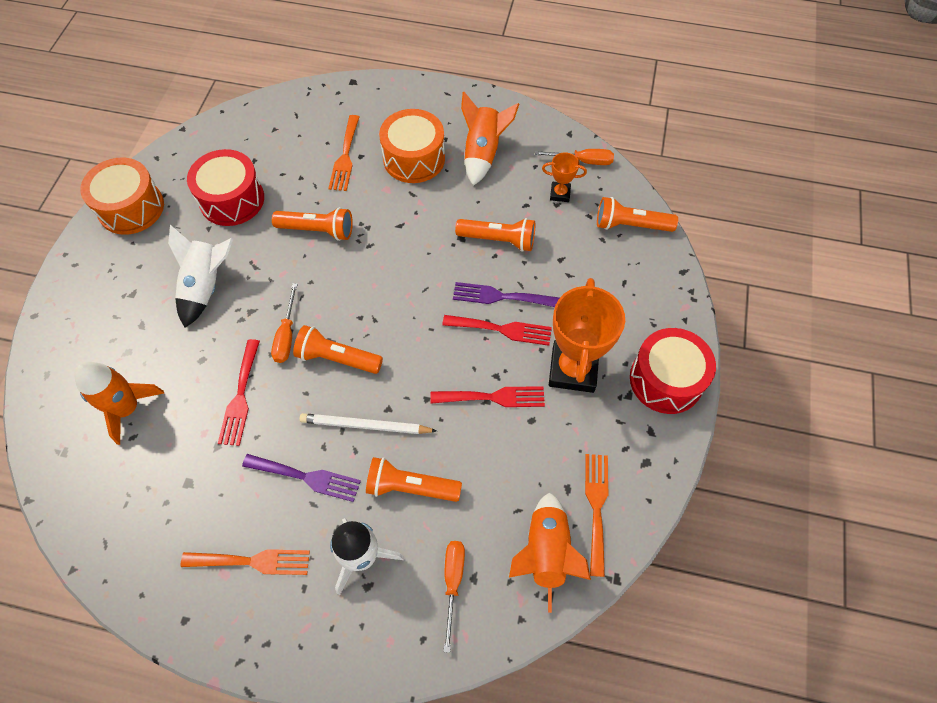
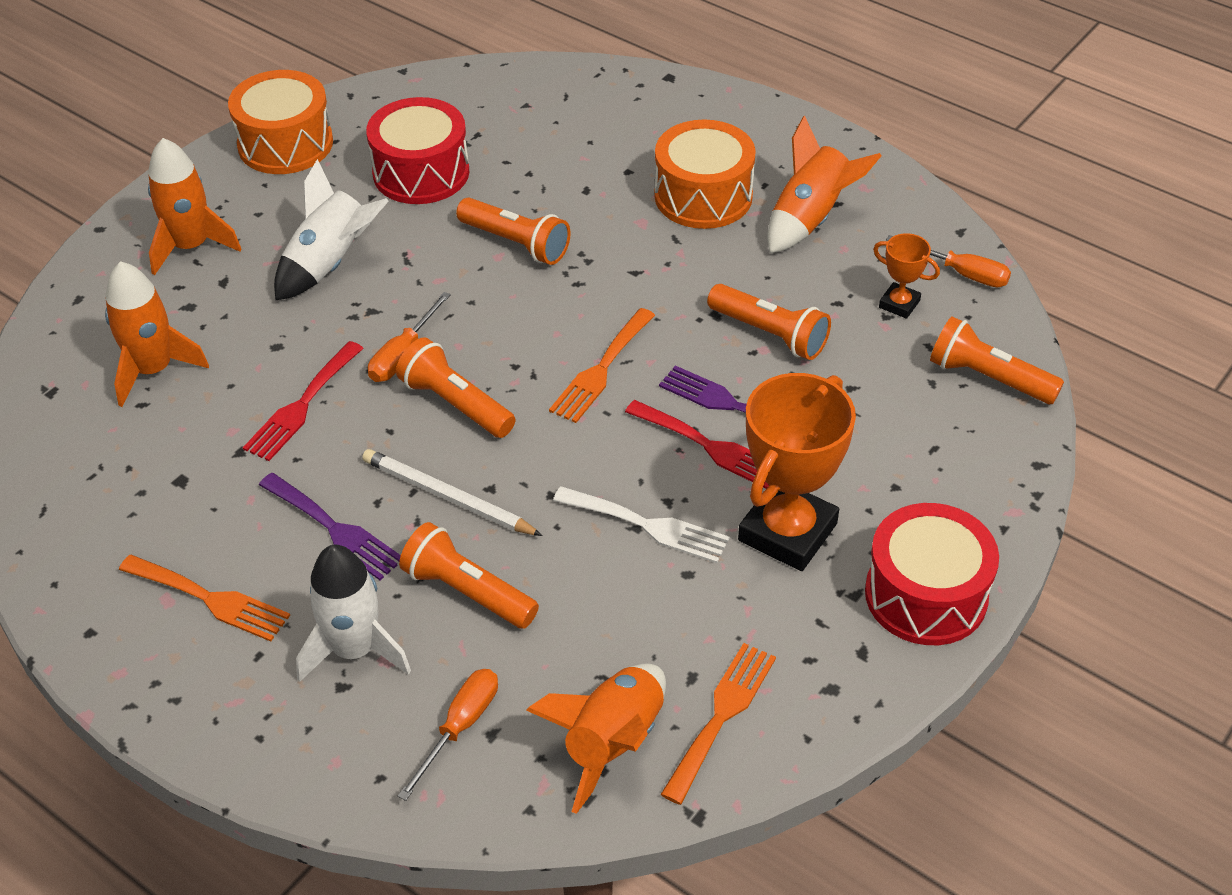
camera: 25 degrees right, 15 degrees down
orange fork [328,115,359,191] -> orange fork moved to [549,308,655,423]
red fork [430,386,545,407] -> white fork [553,486,730,563]
none -> orange rocket [148,138,242,275]

